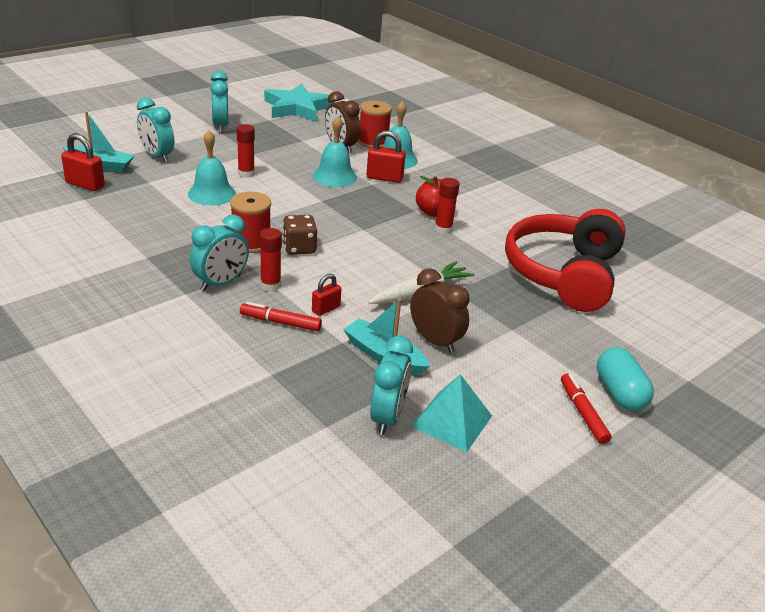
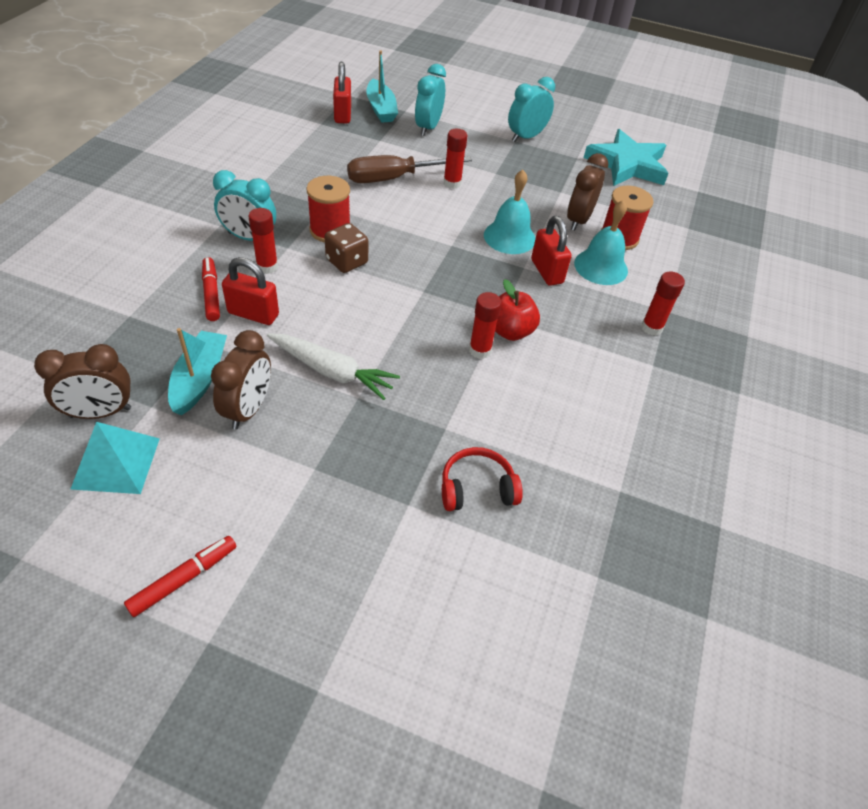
camera: 60 degrees right, 15 degrees up
turquoise bell [188,130,236,205] -> brown screwdriver [347,155,472,183]
red padlock [312,274,341,316] -> red padlock [222,257,279,325], size x1.58
turquoise clock [370,336,413,435] -> brown clock [34,344,131,419]
red headphones [505,209,626,312] -> red headphones [442,447,523,511], size x0.43
turquoise capsule [597,347,654,411] -> none
none -> red glue stick [641,271,685,336]

